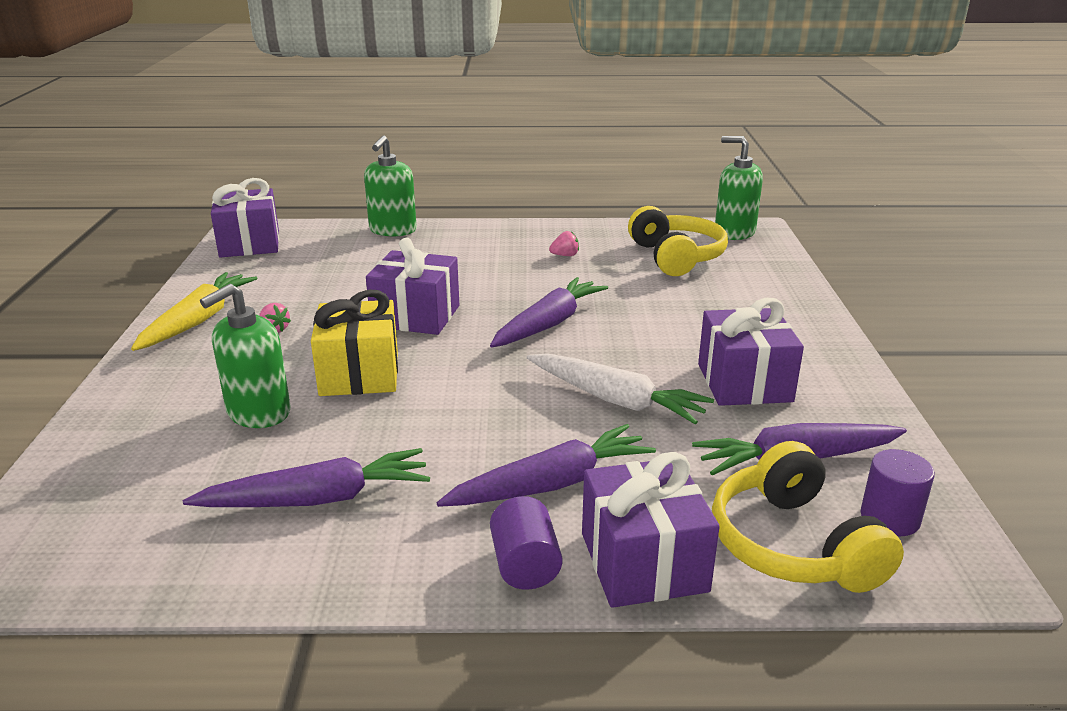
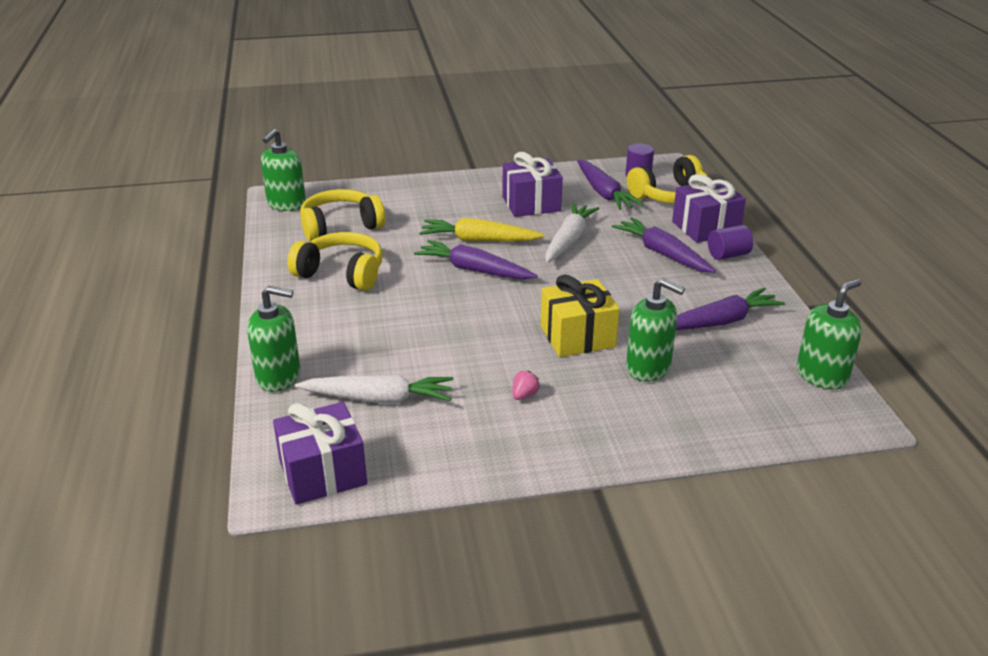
camera: 100 degrees left, 5 degrees up
yellow carrot [131,272,258,351] -> yellow carrot moved to [419,218,544,242]
purple carrot [183,448,430,507] -> purple carrot turned 90 degrees clockwise [676,288,785,330]
purple gift [366,238,459,335] -> none
pink strawberry [549,231,579,256] -> yellow headphones [287,232,383,291]
none -> white carrot [295,375,453,403]
none -> green soap dispenser [797,279,862,390]

